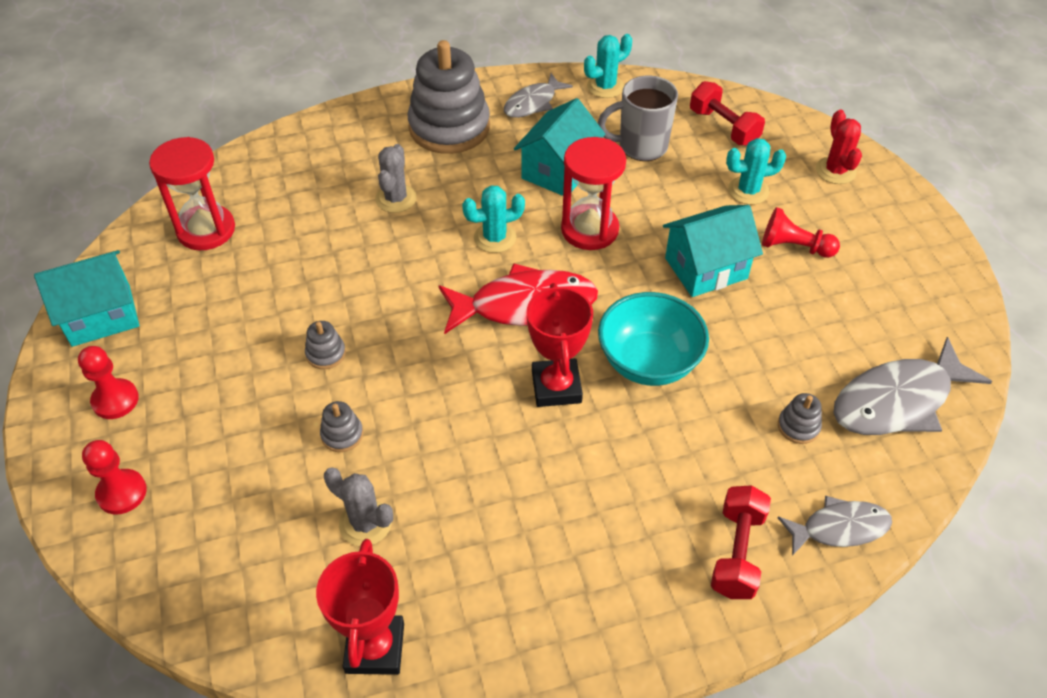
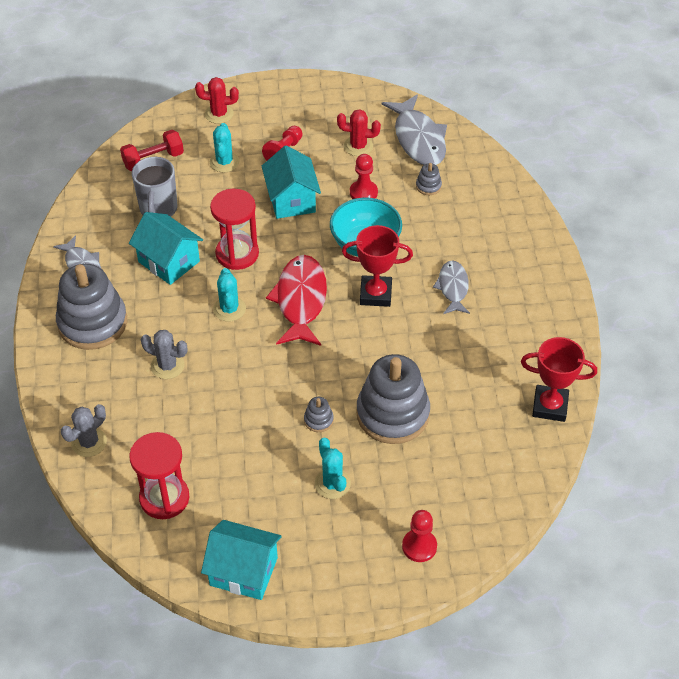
camera: 80 degrees left, 0 degrees up
turquoise house [34,250,139,347] -> turquoise house turned 60 degrees counterclockwise [201,520,282,600]
red pawn [78,346,139,419] -> red pawn moved to [350,154,378,199]
grey stacking toy [320,401,363,452] -> grey stacking toy [356,354,430,444], size x2.47
grey cactus [324,467,393,546] -> grey cactus moved to [61,404,107,457]
turquoise cactus [584,34,632,98] -> turquoise cactus moved to [315,438,351,499]
red dumbbell [711,485,771,599] -> none
grey fish [777,496,892,556] -> grey fish moved to [433,260,470,314]
none -> red cactus [337,109,381,156]

